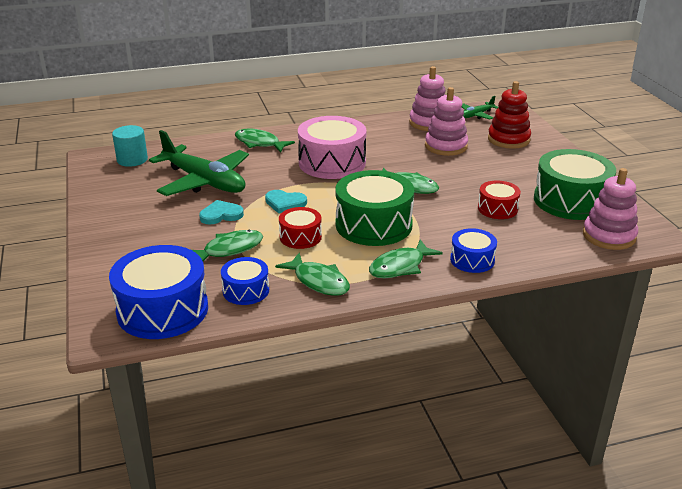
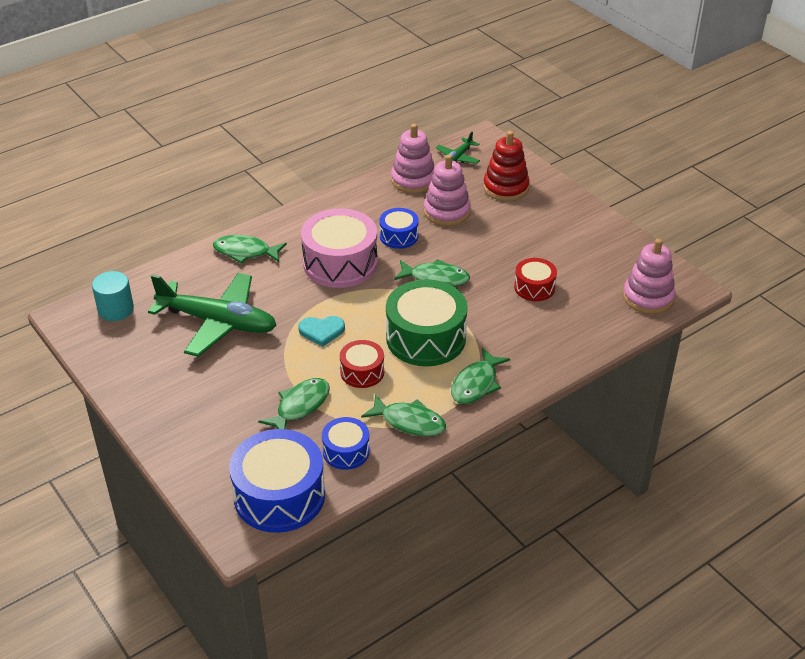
camera: 20 degrees left, 10 degrees up
turquoise heart [199,200,244,224] -> none
blue drum [450,228,497,273] -> blue drum moved to [379,208,419,249]
green drum [534,149,616,220] -> none

